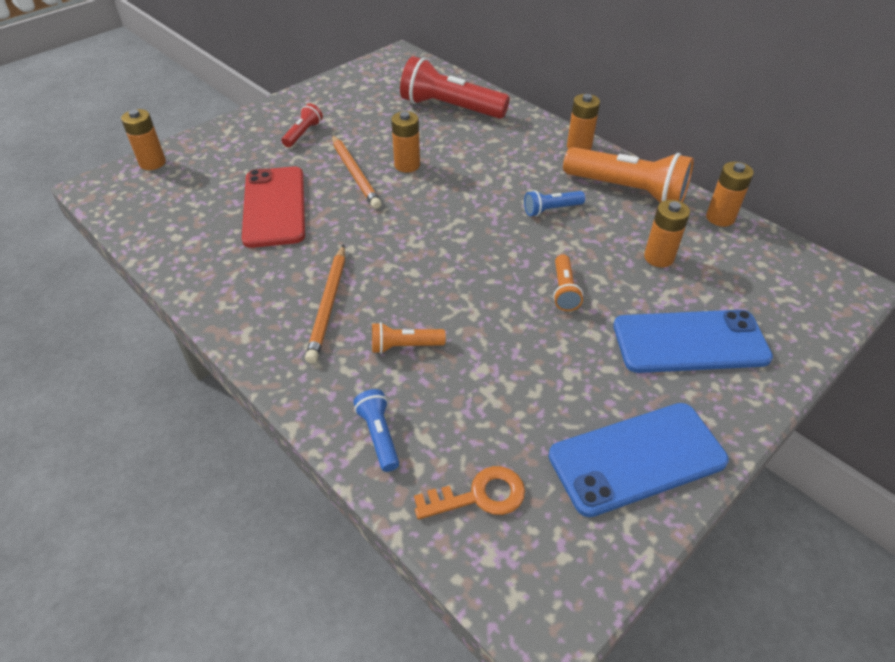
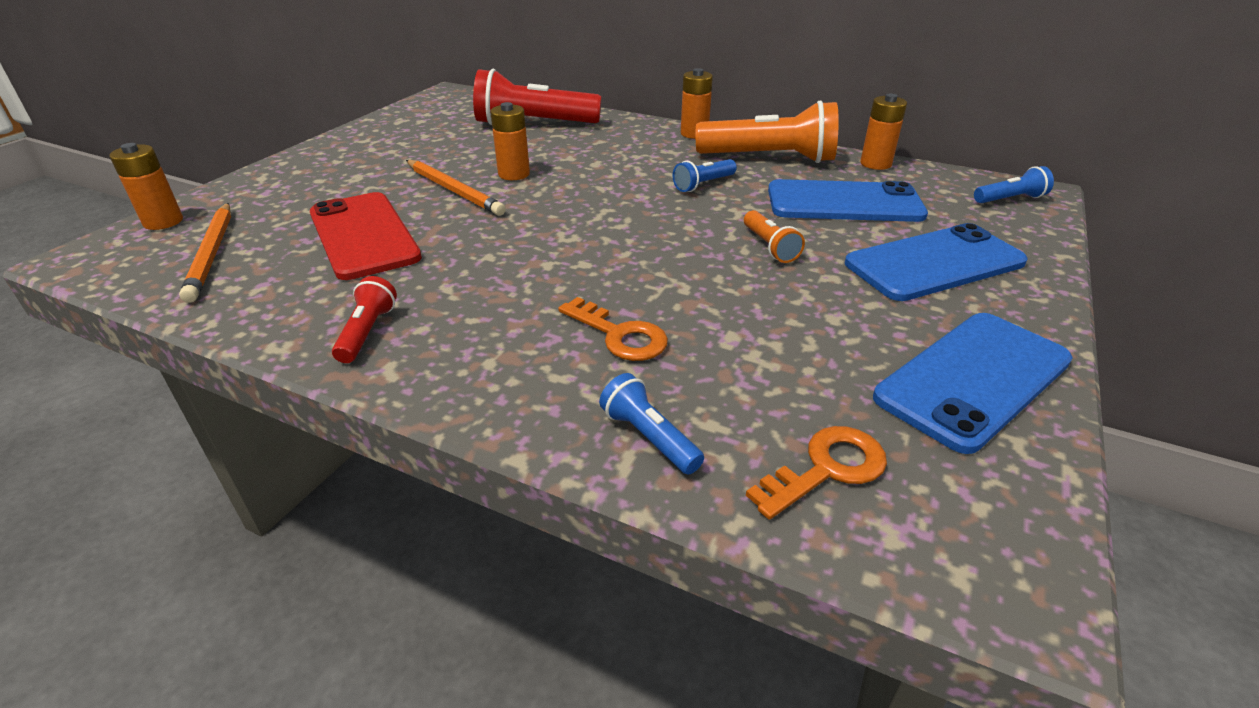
camera: 20 degrees left, 10 degrees down
red flashlight [282,103,323,147] -> red flashlight moved to [332,276,397,363]
orange pencil [305,245,345,364] -> orange pencil moved to [179,203,231,303]
orange flashlight [372,322,446,354] -> orange key [558,297,668,361]
orange battery [644,200,690,268] -> blue phone [768,179,928,222]
none -> blue flashlight [974,166,1054,203]

